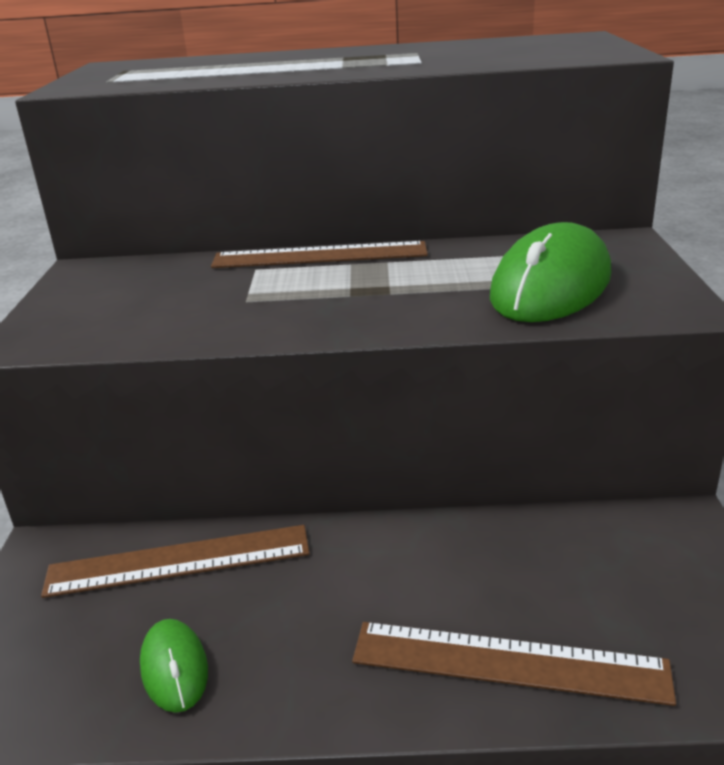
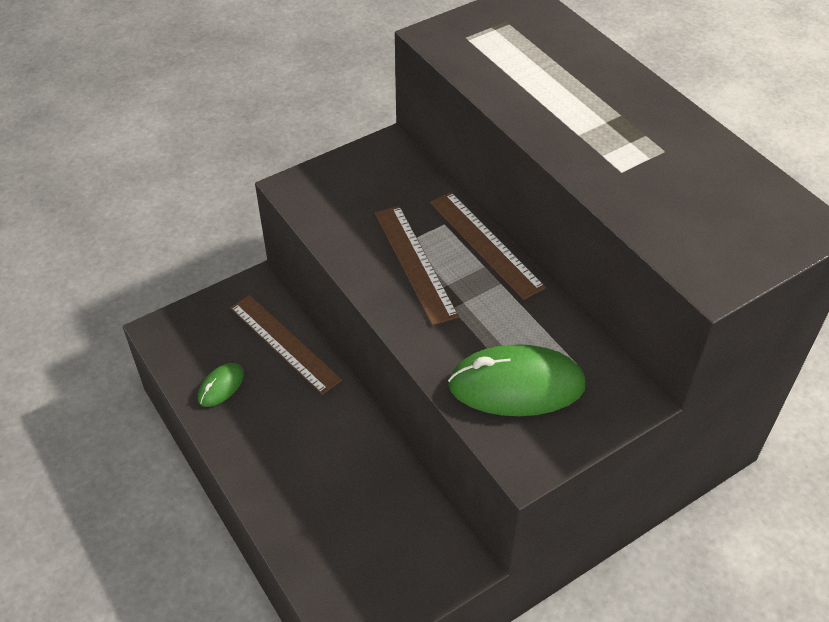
camera: 55 degrees right, 20 degrees up
brown ruler [352,622,676,706] -> brown ruler moved to [375,206,459,326]

